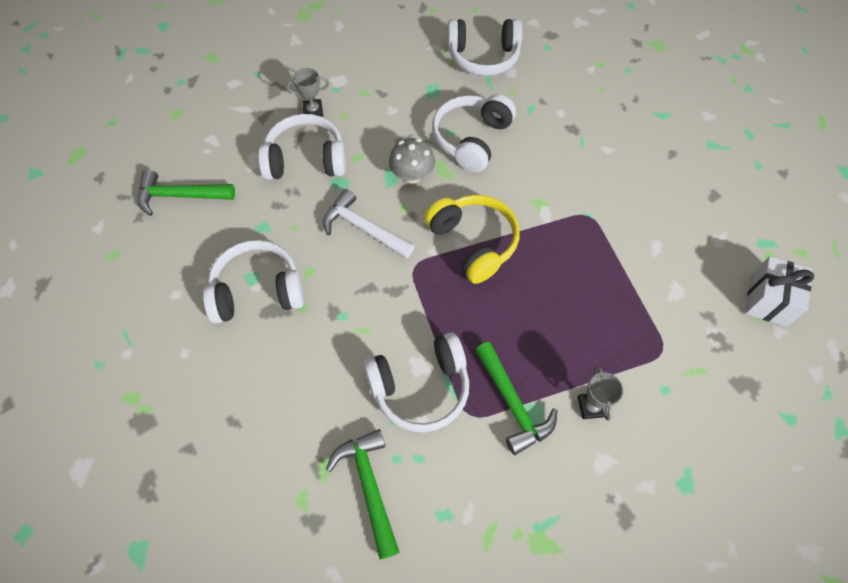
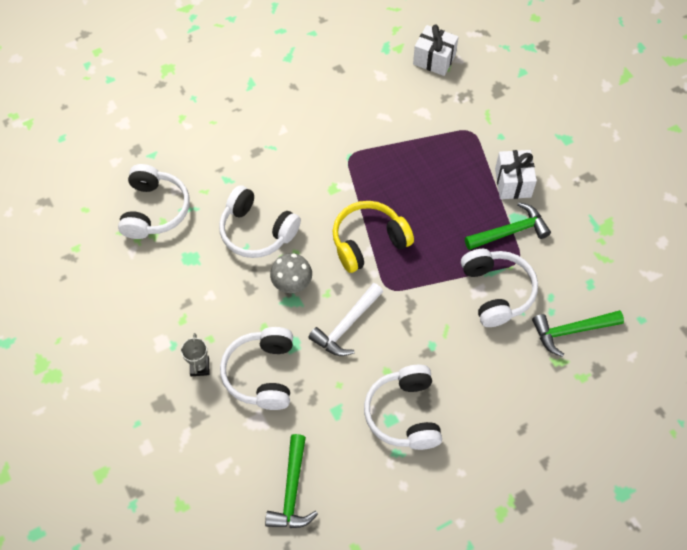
camera: 85 degrees left, 0 degrees up
grey trophy [578,366,624,421] -> white gift [495,150,537,199]

